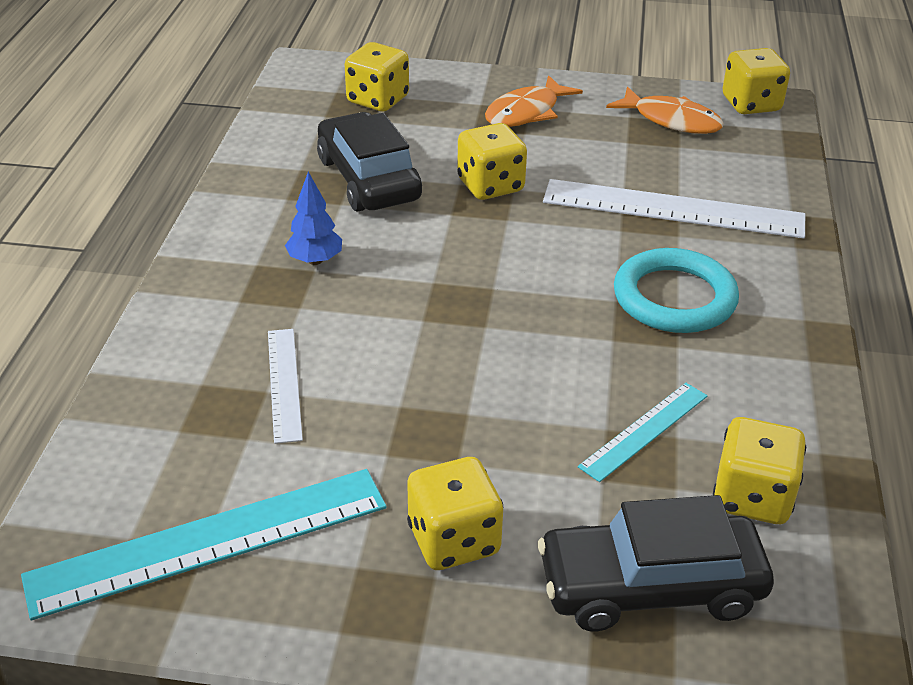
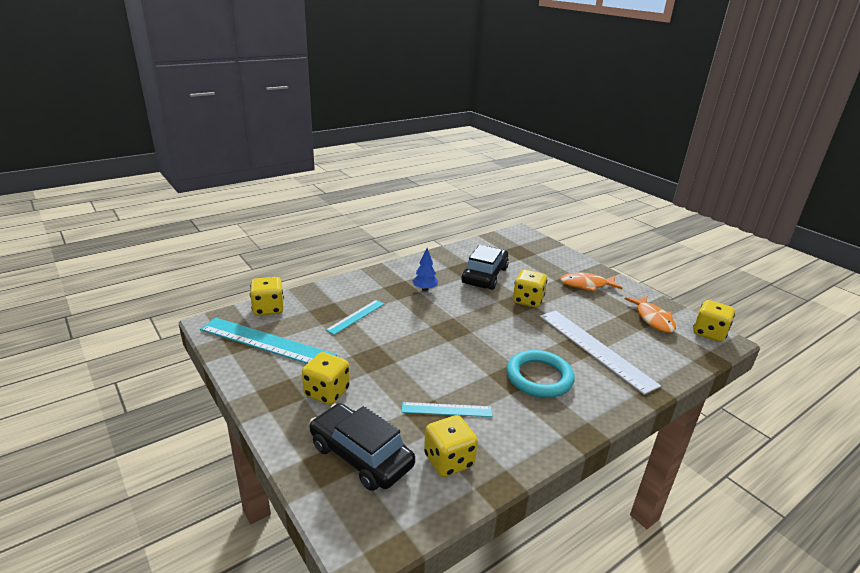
camera: 45 degrees right, 10 degrees down
white ruler [268,329,303,444] -> turquoise ruler [326,300,384,335]
yellow dice [345,42,409,112] -> yellow dice moved to [250,277,284,316]

